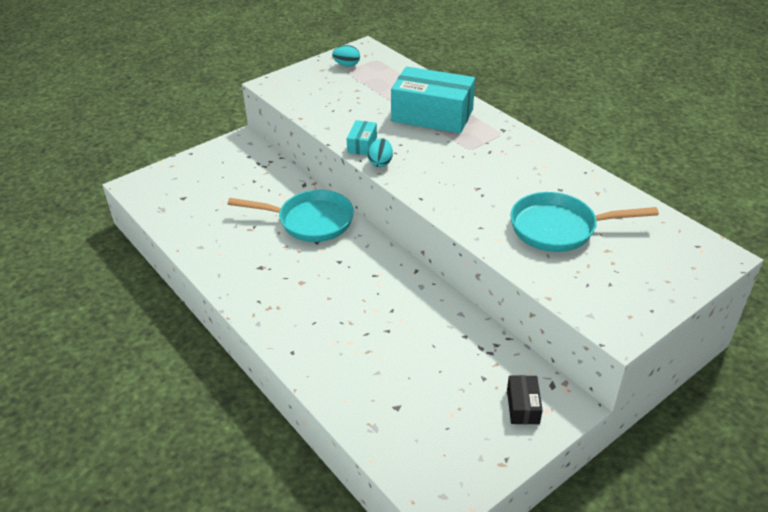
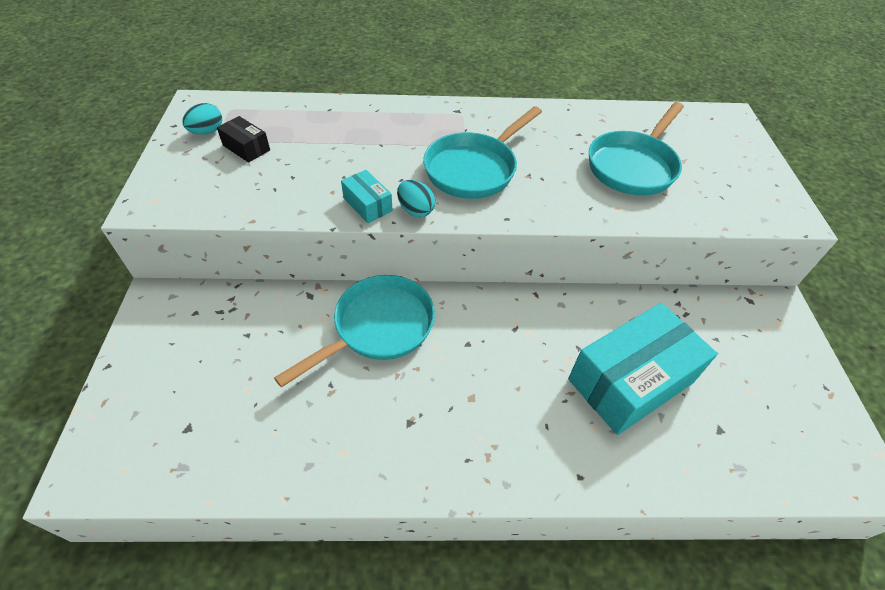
camera: 55 degrees left, 10 degrees up
turquoise box [391,66,475,133] -> turquoise box moved to [568,303,718,435]
black box [507,375,543,424] -> black box moved to [217,116,270,162]
none -> turquoise pan [423,106,542,199]

